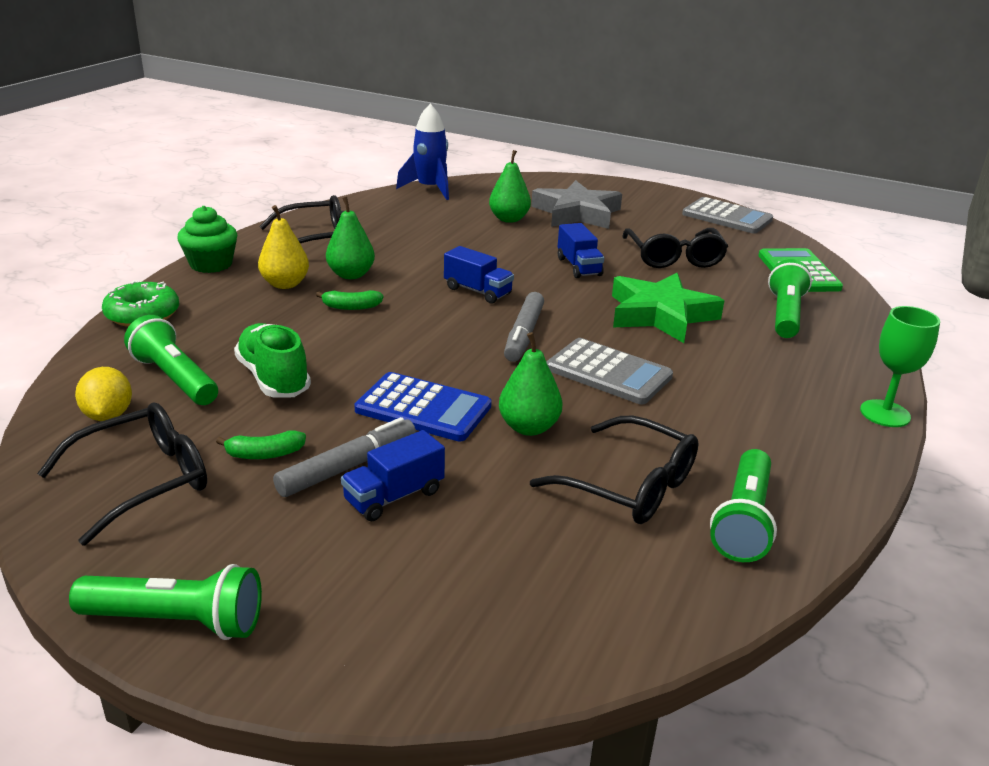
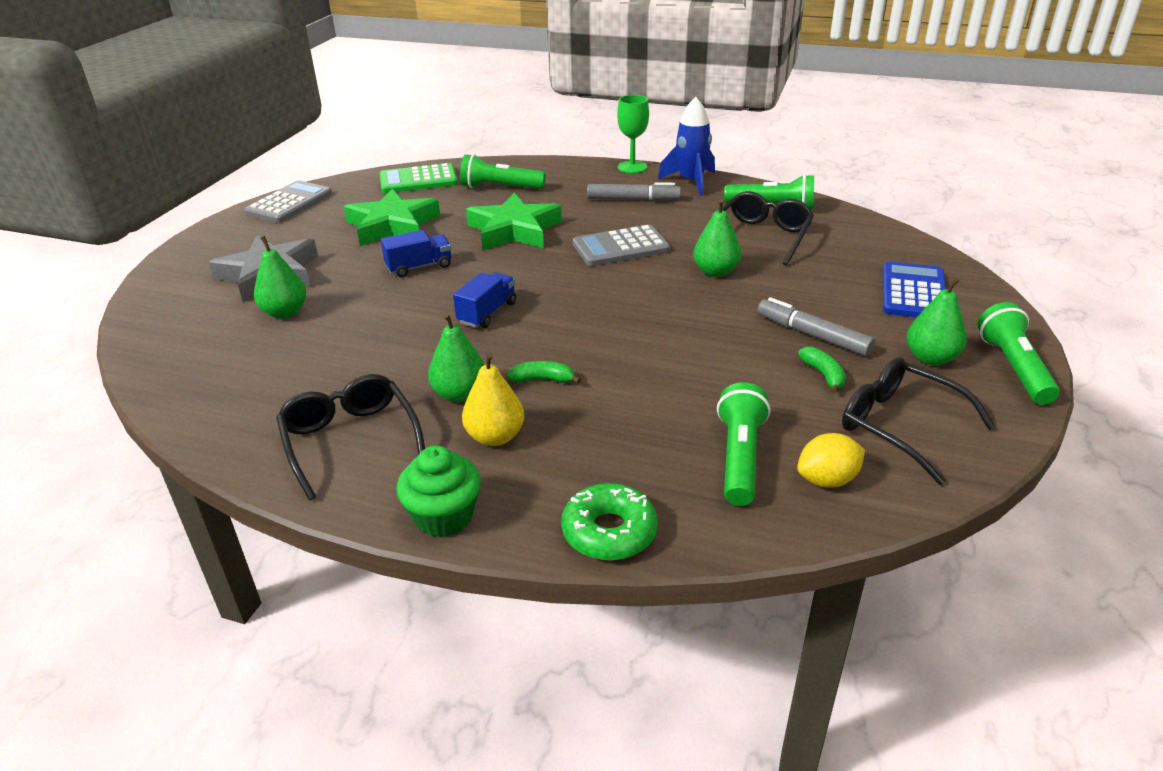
camera: 95 degrees left, 5 degrees up
green flashlight [124,315,218,405] -> green flashlight turned 150 degrees clockwise [717,382,770,506]
green shoe [234,323,311,398] -> none
green banana [316,290,383,310] -> green banana turned 75 degrees counterclockwise [507,361,581,384]
blue truck [341,430,445,521] -> none
blue calculator [354,372,492,442] -> blue calculator moved to [883,261,946,317]
blue rocket [396,104,449,200] -> blue rocket moved to [658,97,715,196]
grey marker [504,292,544,362] -> grey marker moved to [587,182,681,201]
grey calculator [546,338,673,405] -> grey calculator turned 135 degrees counterclockwise [573,224,670,266]
black glasses [622,228,728,268] -> green star [344,189,440,246]
none -> green pear [907,277,967,365]

